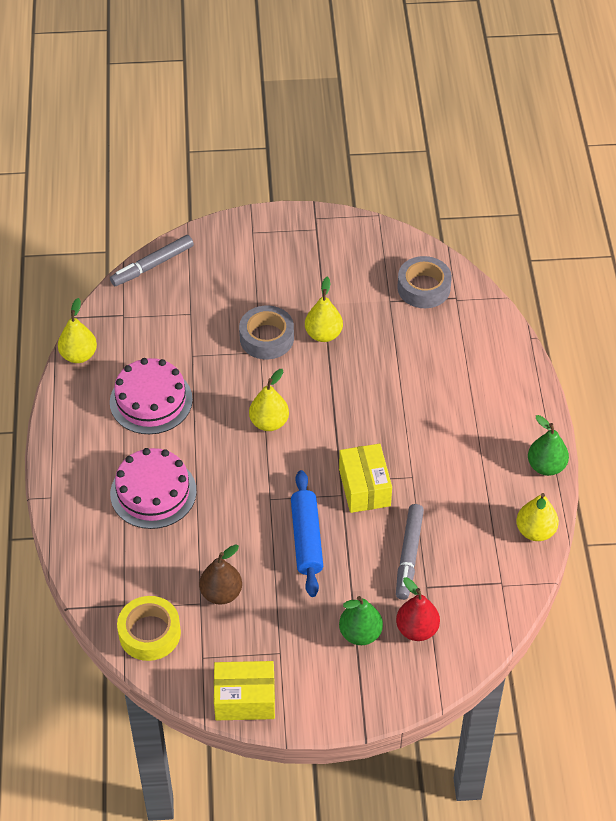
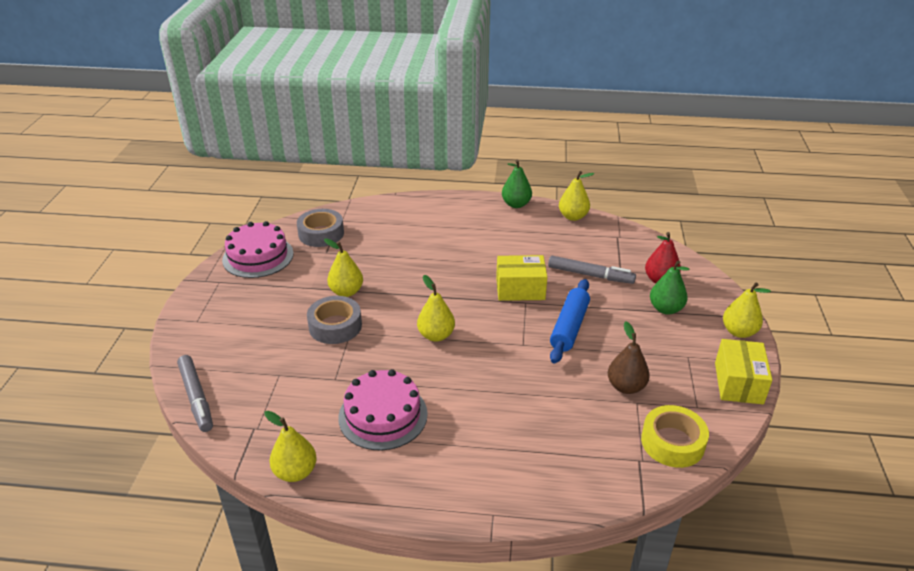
camera: 80 degrees left, 15 degrees down
pink cake [110,448,197,529] -> pink cake moved to [222,221,294,278]
blue rolling pin [291,470,323,597] -> blue rolling pin turned 75 degrees counterclockwise [550,279,590,364]
none -> yellow pear [723,283,771,338]

